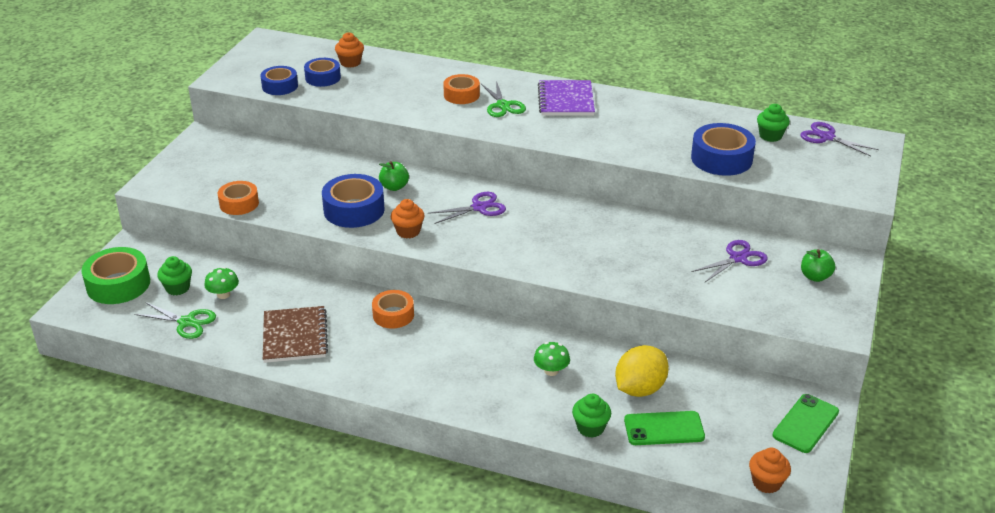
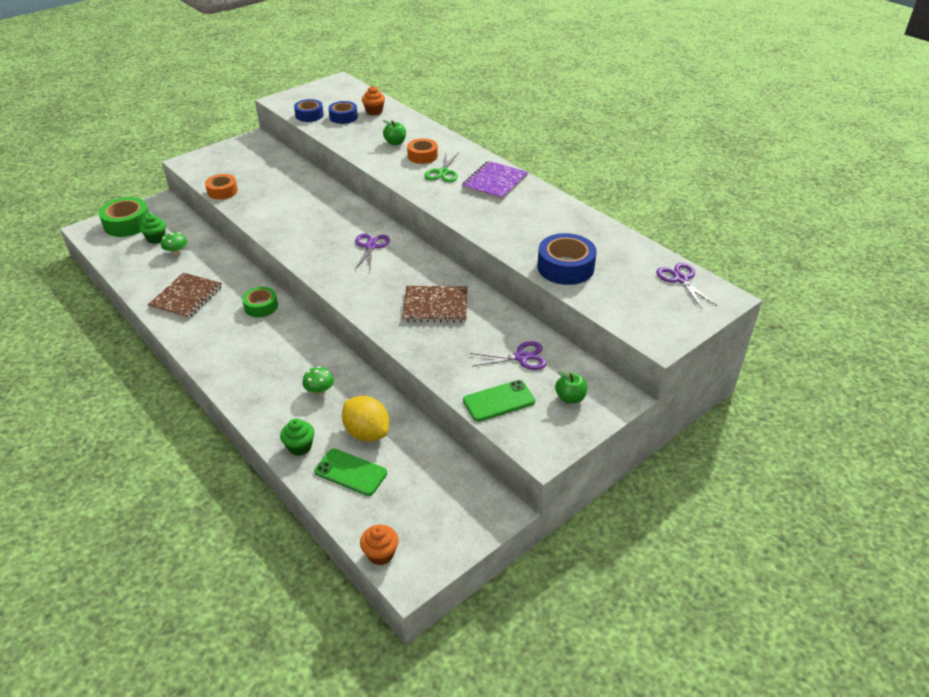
camera: 30 degrees right, 5 degrees up
green scissors [134,302,216,339] -> none
blue tape [322,174,385,228] -> none
orange tape [372,290,414,329] -> green tape [242,287,278,317]
green apple [379,161,409,191] -> green apple moved to [383,120,406,145]
orange cupcake [391,199,425,238] -> none
purple scissors [428,192,506,224] -> purple scissors turned 90 degrees counterclockwise [354,234,390,271]
yellow lemon [615,345,669,397] -> yellow lemon turned 60 degrees clockwise [342,396,389,442]
green cupcake [757,104,790,142] -> none
green phone [773,394,839,453] -> green phone moved to [463,380,535,422]
none -> brown notebook [402,286,467,323]

